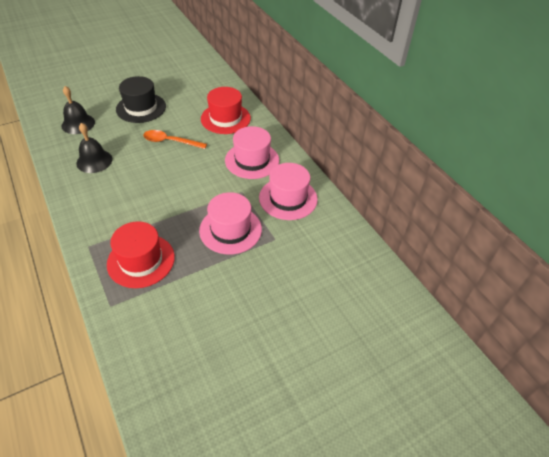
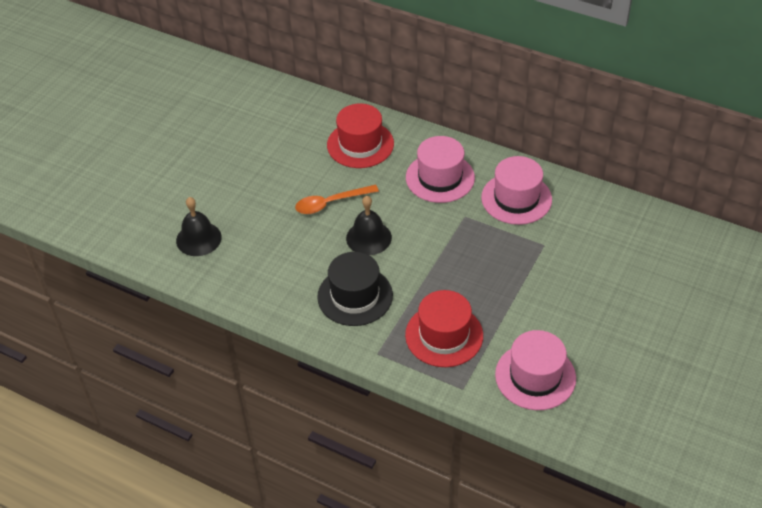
camera: 30 degrees left, 0 degrees up
black bell [76,123,113,173] -> black bell moved to [346,196,392,255]
black hat [116,76,166,123] -> black hat moved to [317,252,393,326]
pink hat [199,192,262,254] -> pink hat moved to [495,330,576,410]

